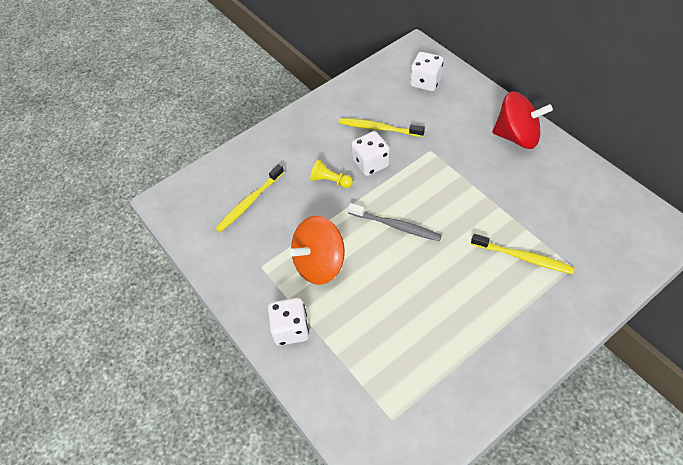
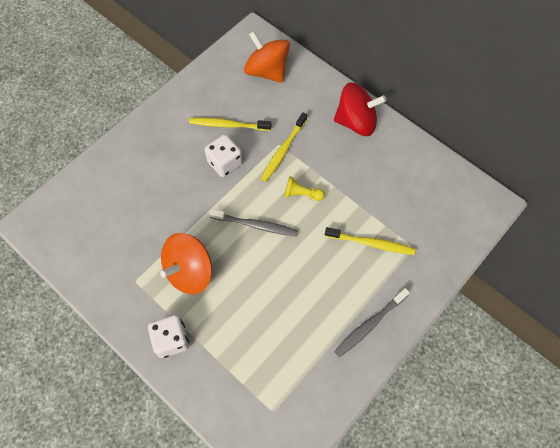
camera: 15 degrees left, 10 degrees up
yellow toothbrush [216,164,284,232] -> yellow toothbrush moved to [261,112,307,182]
yellow pawn [310,159,353,188] -> yellow pawn moved to [284,176,325,201]
white dice [410,52,443,91] -> orange spinning top [244,31,290,83]
none -> grey toothbrush [334,288,410,357]

